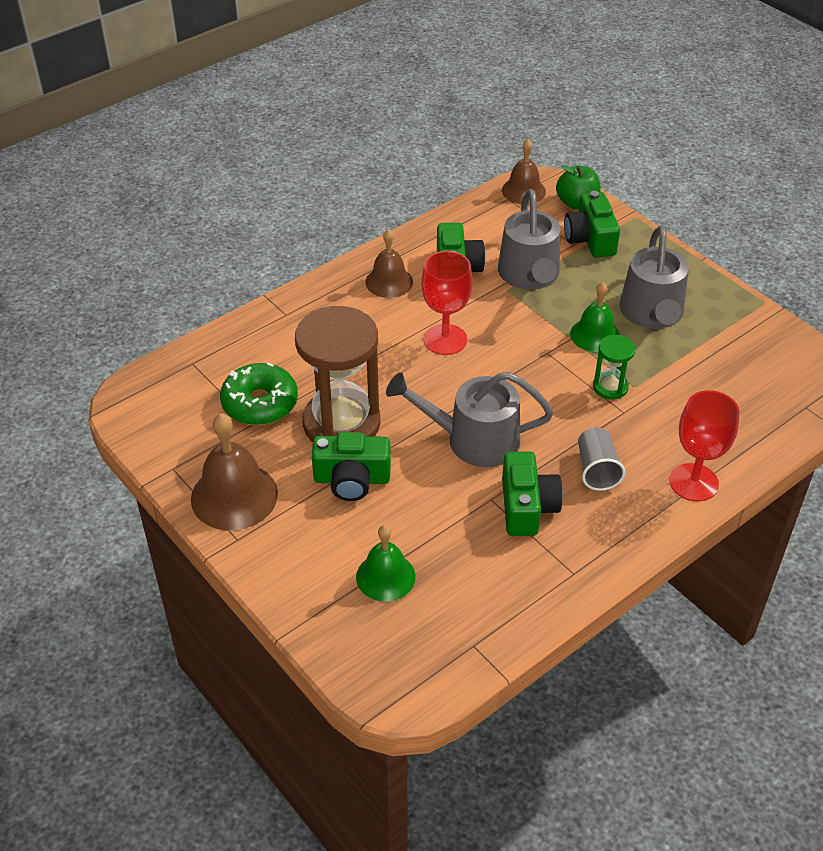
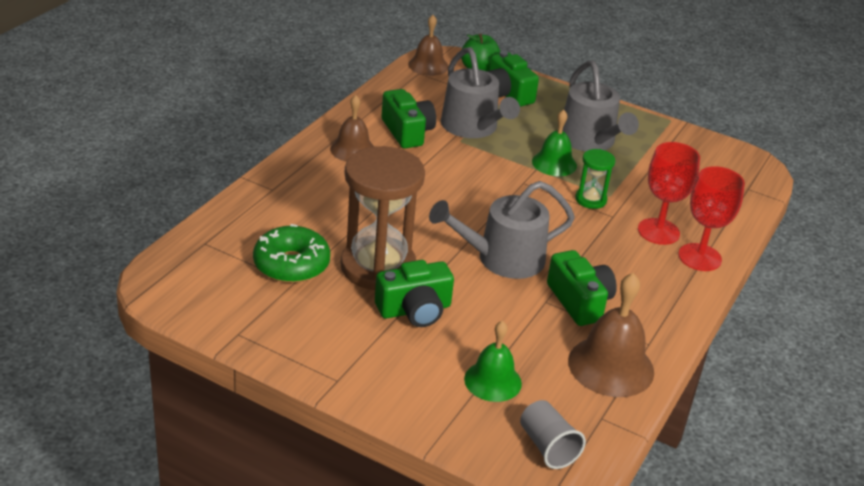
camera: 25 degrees left, 10 degrees down
brown bell [191,413,278,530] -> brown bell moved to [568,273,654,397]
red goblet [421,251,473,355] -> red goblet moved to [638,142,700,245]
grey cup [578,428,625,491] -> grey cup moved to [520,400,586,469]

